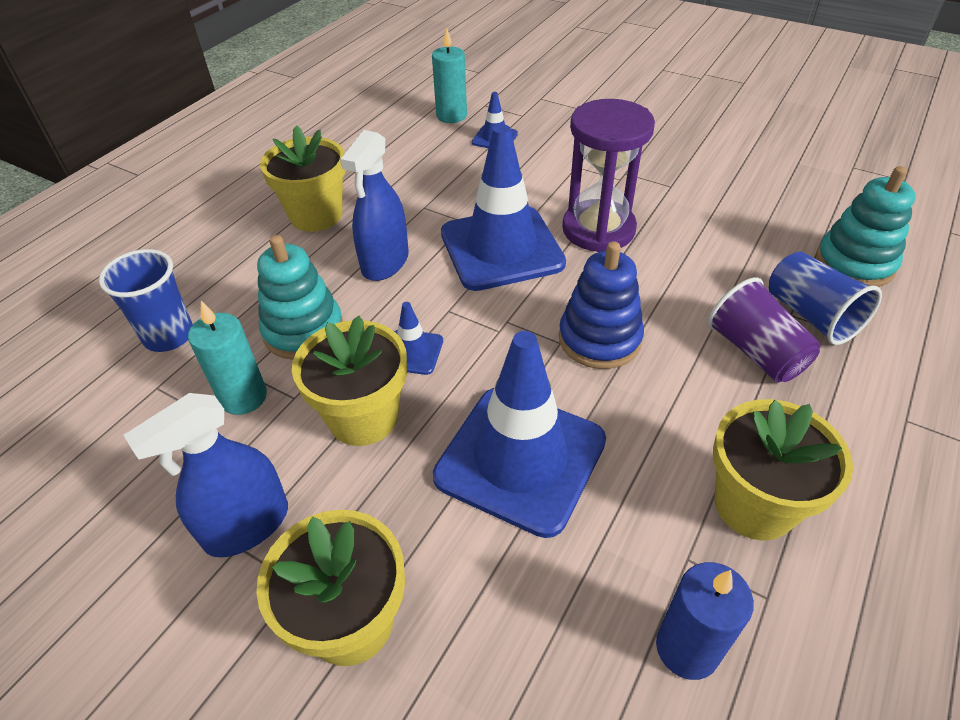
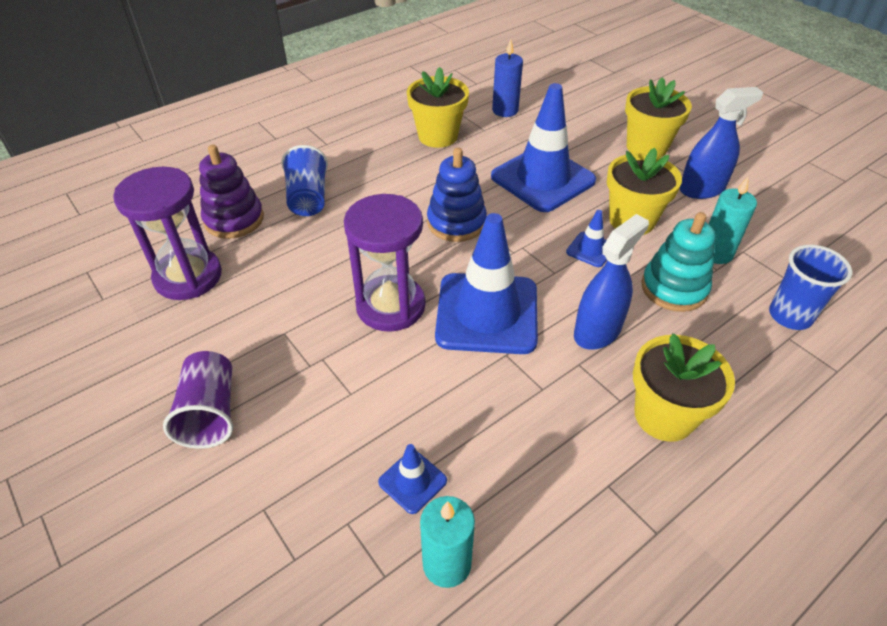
camera: 160 degrees left, 0 degrees up
purple cup [707,277,821,382] -> purple cup moved to [163,351,233,449]
turquoise stacking toy [816,166,915,287] -> purple stacking toy [199,145,264,239]
none -> purple hourglass [113,167,222,300]

